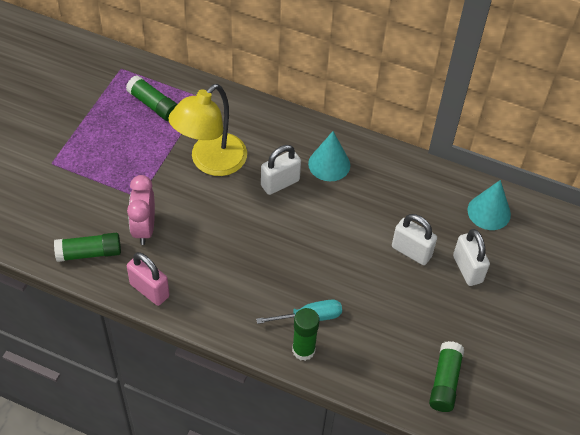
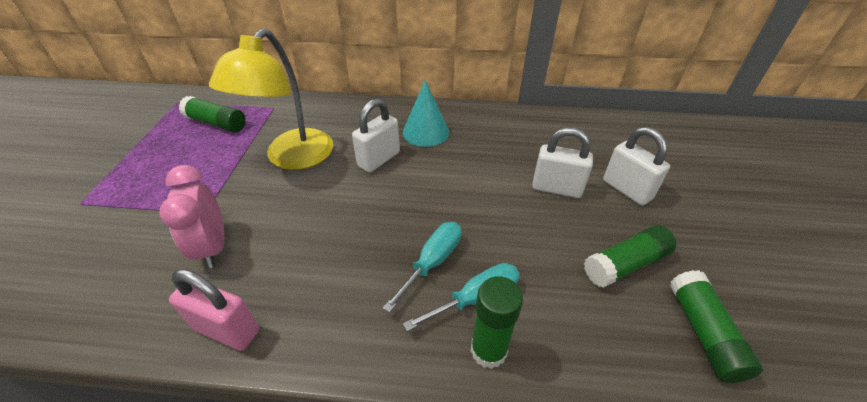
camera: 15 degrees left, 10 degrees down
green glue stick [54,233,121,262] -> green glue stick moved to [584,225,676,288]
turquoise cone [467,180,511,230] -> none
none -> turquoise screwdriver [383,222,462,313]

